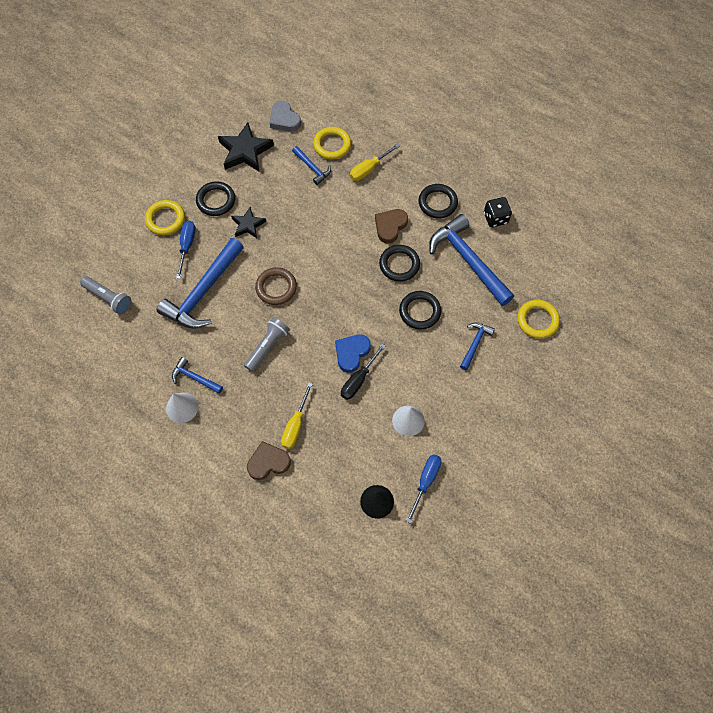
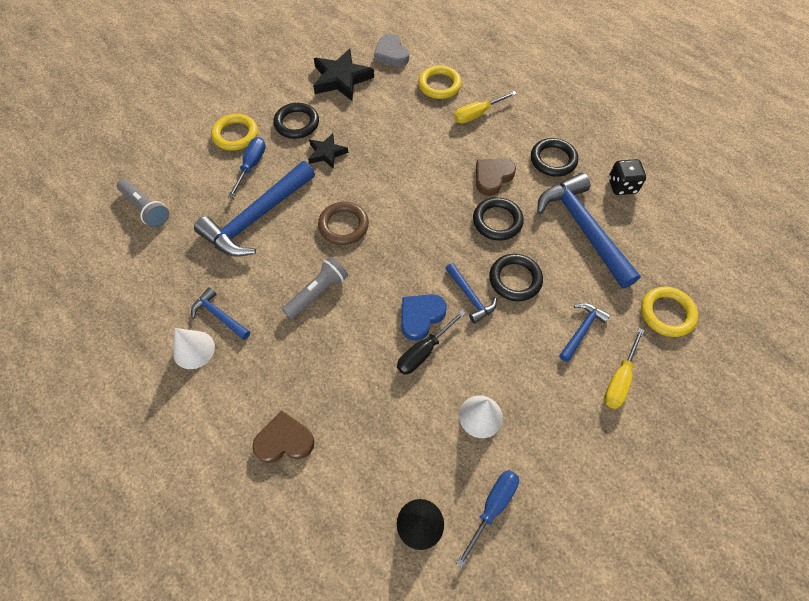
camera: 10 degrees right, 5 degrees down
yellow screwdriver [281,383,313,449] -> yellow screwdriver moved to [604,328,644,409]
blue hammer [292,146,331,185] -> blue hammer moved to [445,263,497,324]

